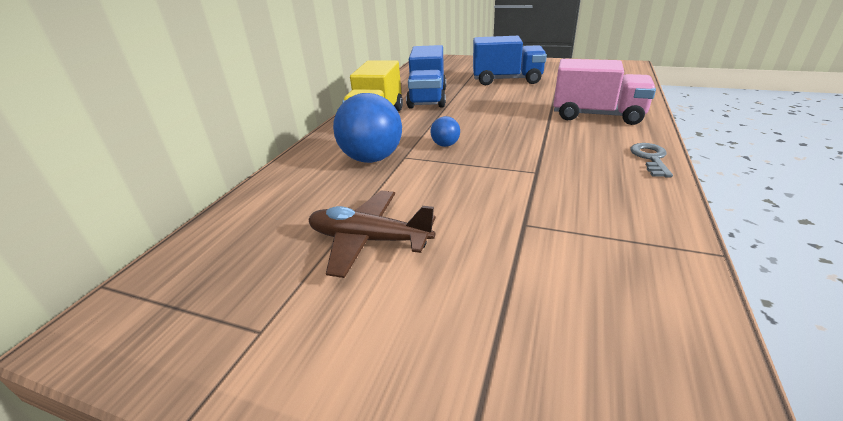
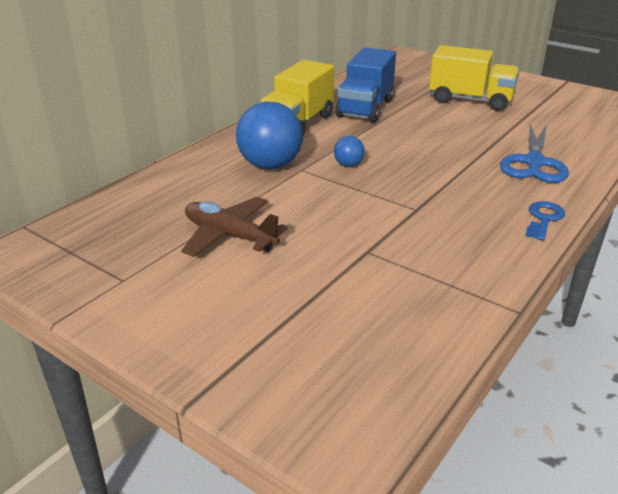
camera: 15 degrees right, 0 degrees up
blue truck [473,36,547,85] -> yellow truck [429,45,520,111]
pink truck [553,59,656,125] -> blue scissors [500,124,569,183]
grey key [630,143,673,177] -> blue key [525,201,565,241]

